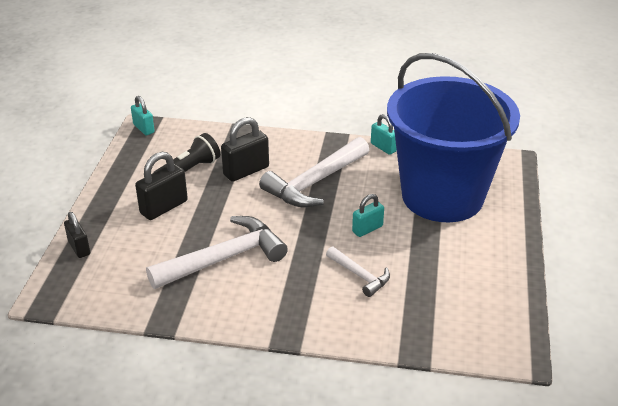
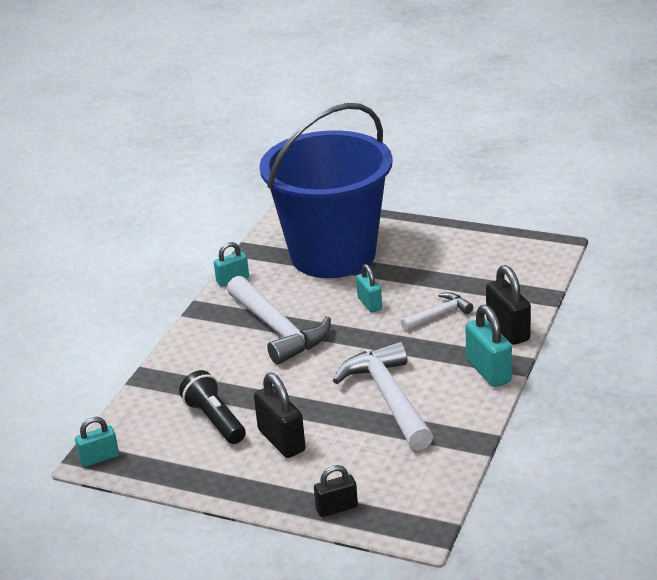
camera: 75 degrees left, 5 degrees down
black padlock [221,117,269,182] -> black padlock moved to [486,265,531,345]
none -> turquoise padlock [465,305,512,387]

